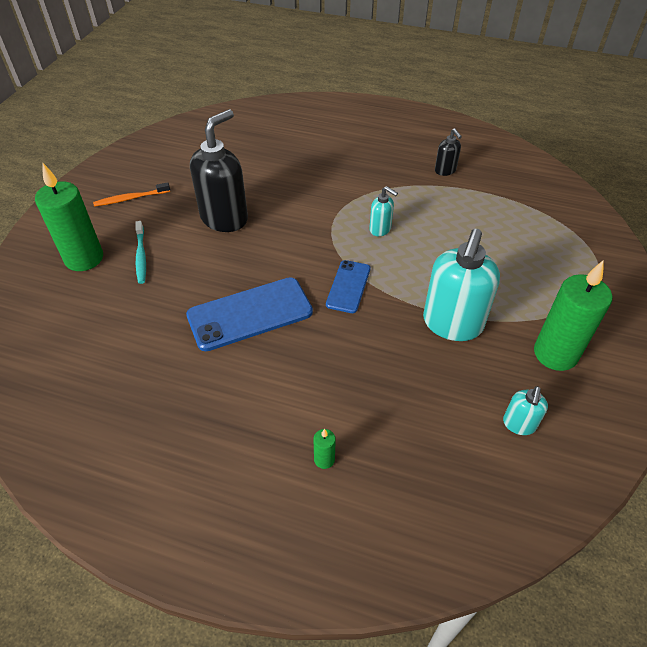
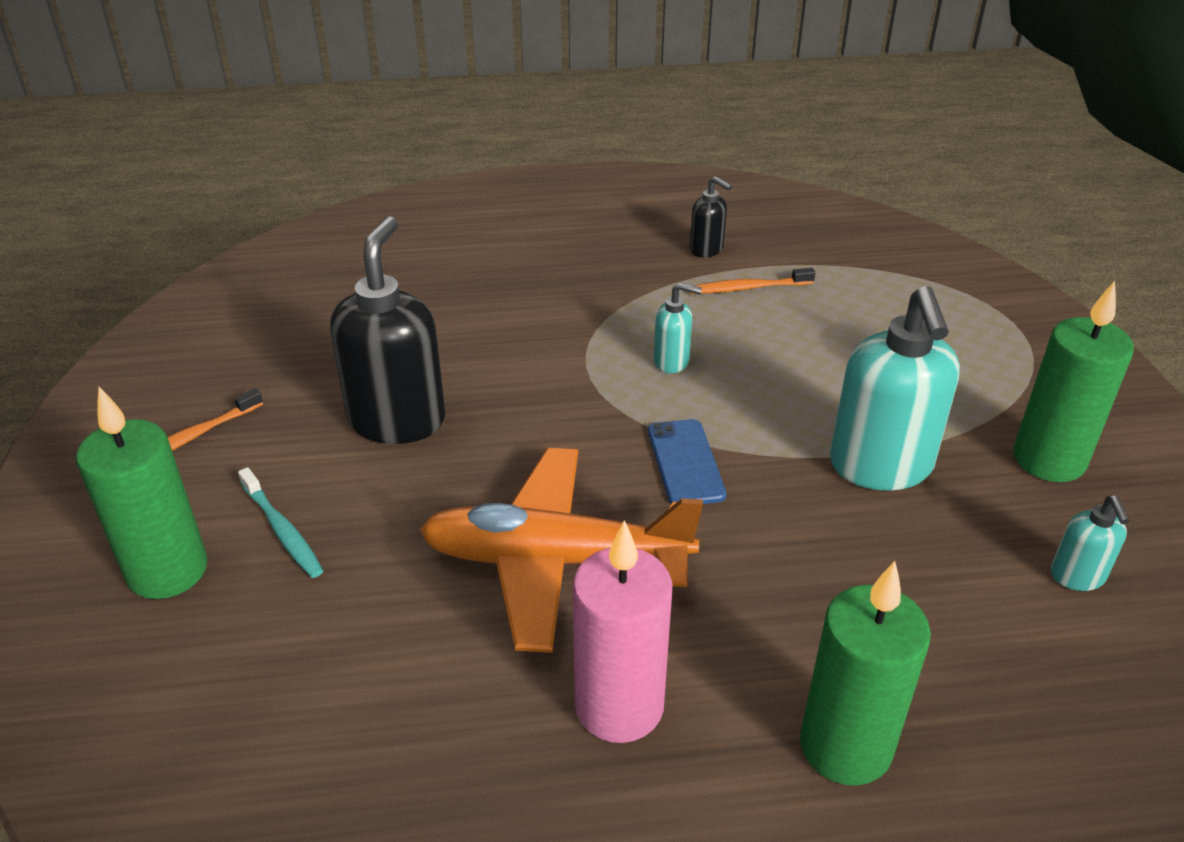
camera: 25 degrees left, 10 degrees down
blue phone [186,277,313,351] -> orange plane [419,448,703,653]
green candle [313,429,336,469] -> green candle [800,561,931,786], size x2.39
none -> pink candle [573,520,672,743]
none -> orange toothbrush [690,268,815,294]

